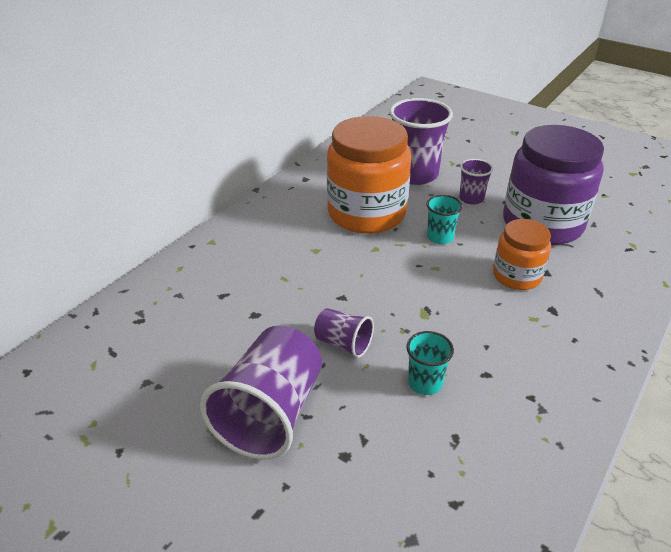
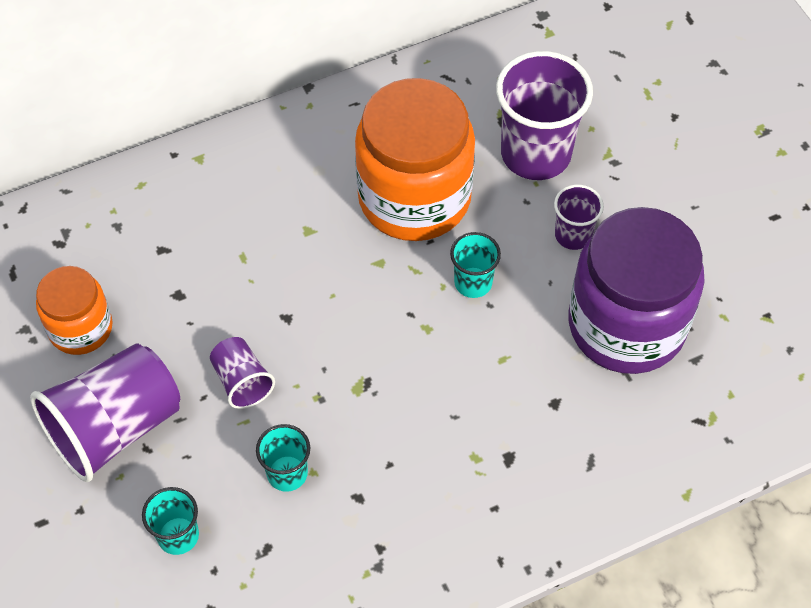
camera: 30 degrees right, 20 degrees up
orange jar [493,219,551,290] -> orange jar moved to [36,266,113,355]
none -> turquoise cup [142,487,199,555]

